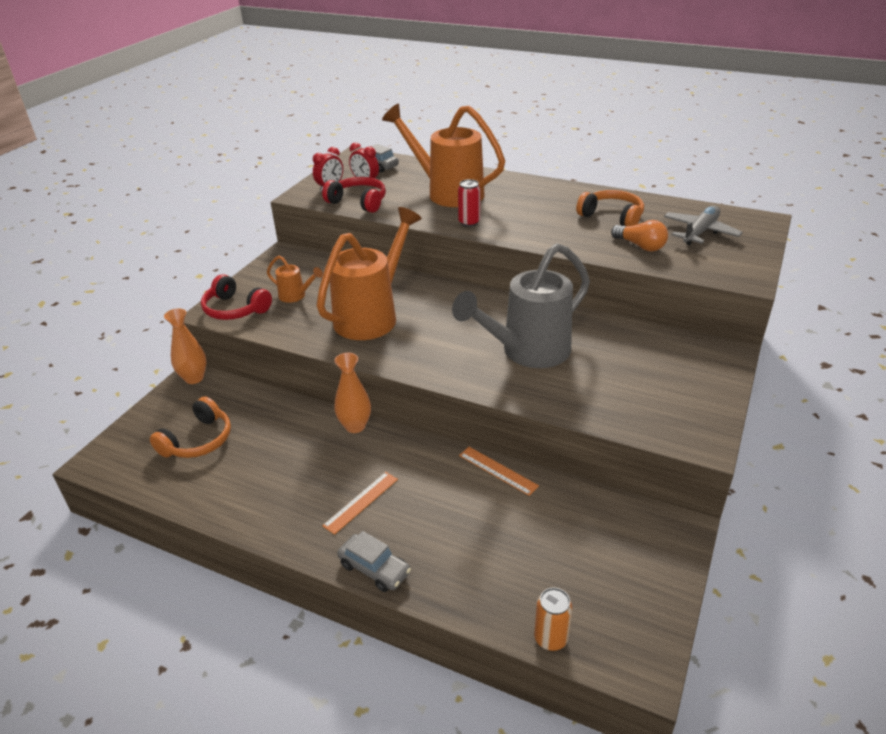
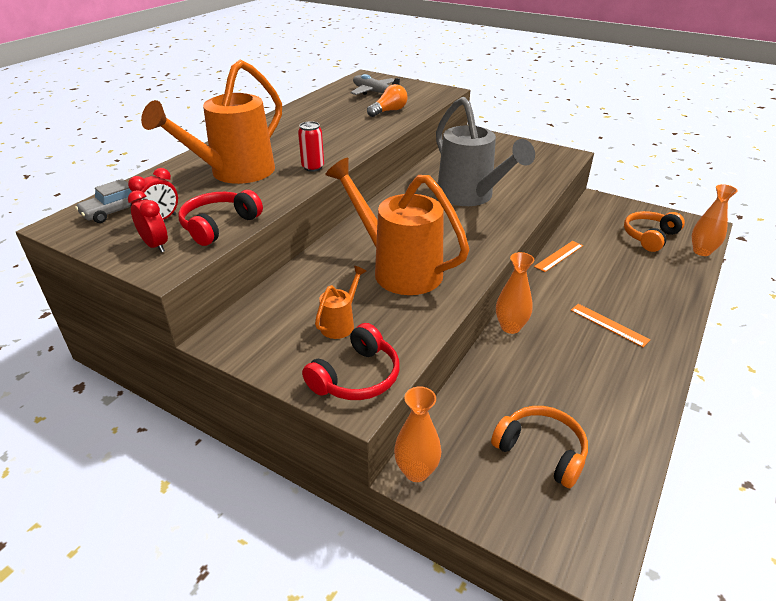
camera: 85 degrees left, 0 degrees up
grey car [337,531,411,592] -> none
orange can [534,588,572,651] -> orange vase [692,184,738,256]
orange headphones [576,190,644,226] -> orange headphones moved to [624,211,685,252]

